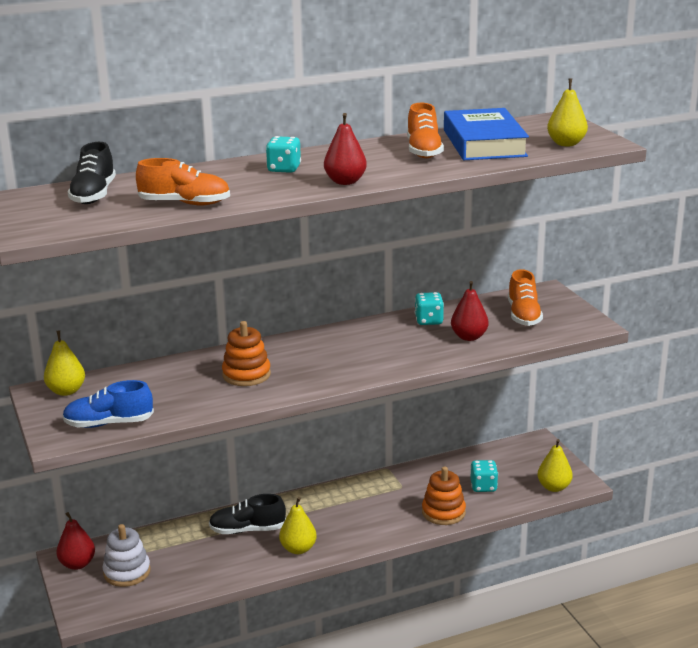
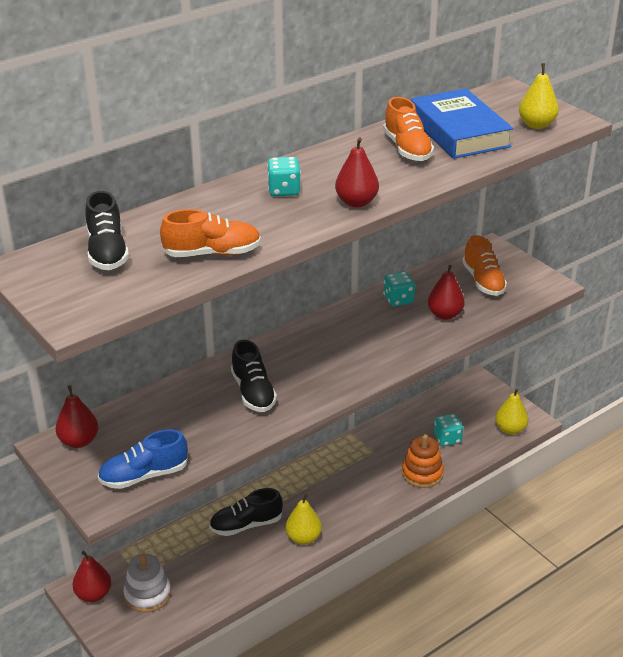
camera: 15 degrees left, 10 degrees up
yellow pear [44,330,85,396] -> red pear [55,385,98,448]
orange stacking toy [222,321,271,386] -> black shoe [231,340,277,412]

